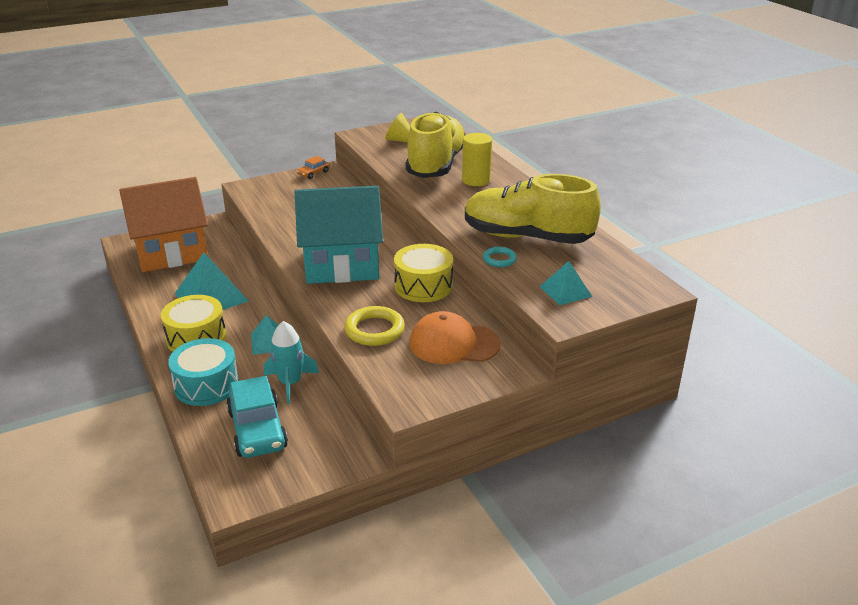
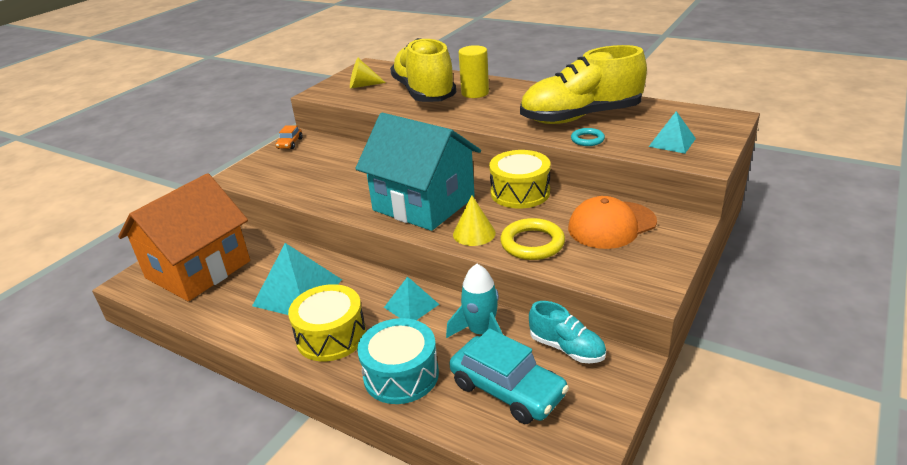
camera: 30 degrees left, 0 degrees up
turquoise house [295,186,383,284] -> turquoise house turned 75 degrees clockwise [355,113,481,231]
none -> yellow cone [453,195,496,246]
none -> turquoise shoe [529,301,606,363]

